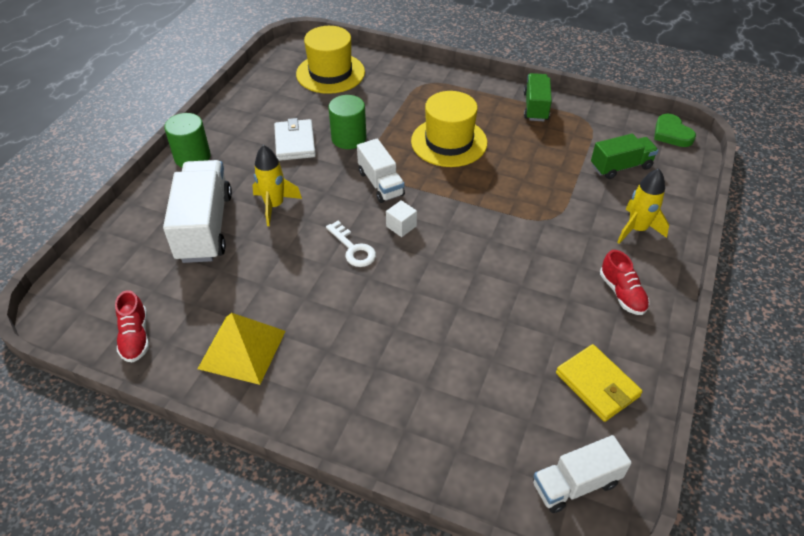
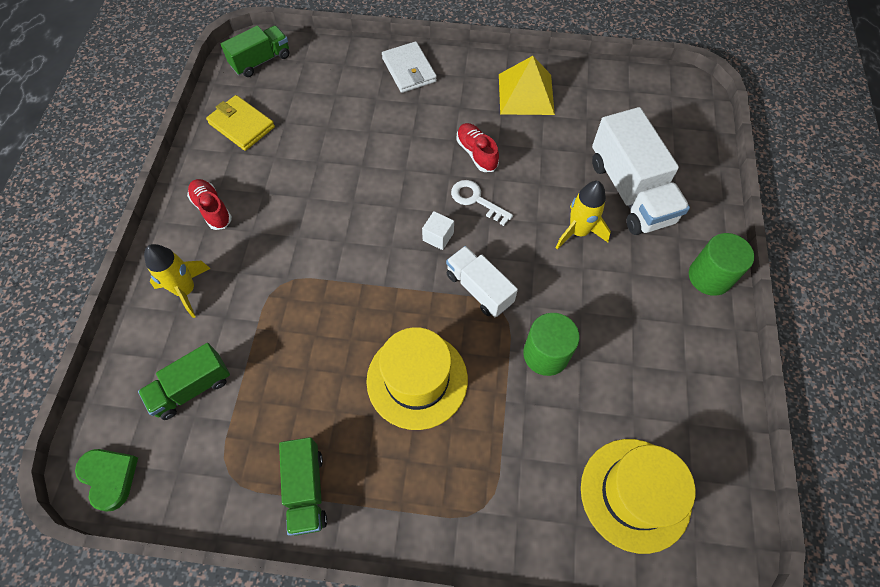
camera: 165 degrees right, 15 degrees up
red shoe [115,290,149,363] -> red shoe moved to [456,123,499,172]
white wallet [274,118,316,161] -> white wallet moved to [382,41,437,93]
white truck [533,435,632,513] -> green truck [221,25,289,77]

